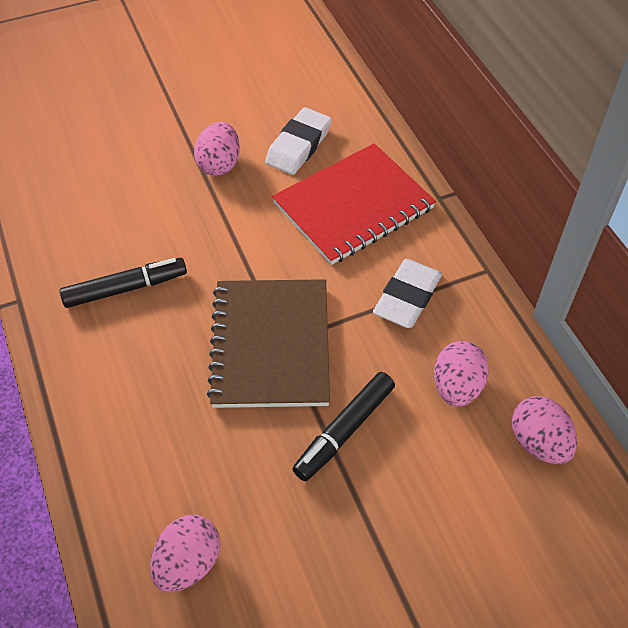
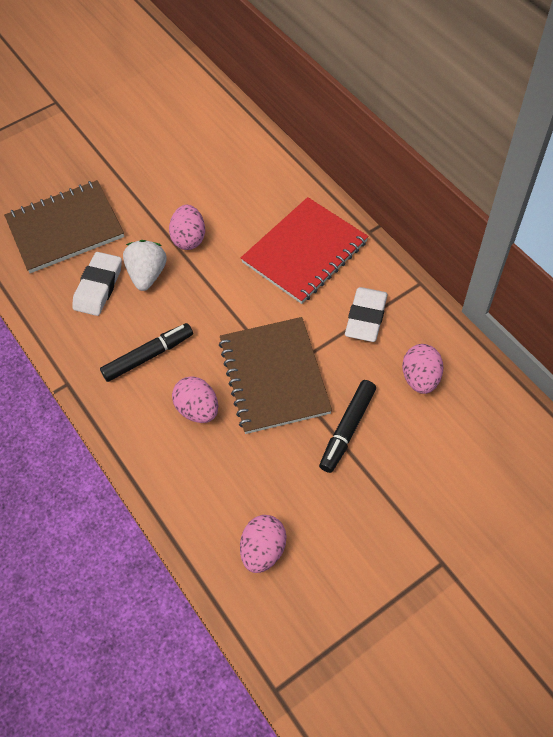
camera: 10 degrees left, 5 degrees up
white eraser [265,107,332,175] -> white eraser moved to [72,252,122,316]
pink egg [511,396,577,464] -> pink egg moved to [172,376,218,423]
none -> brown notebook [4,180,124,273]
none -> white strawberry [123,240,167,291]

